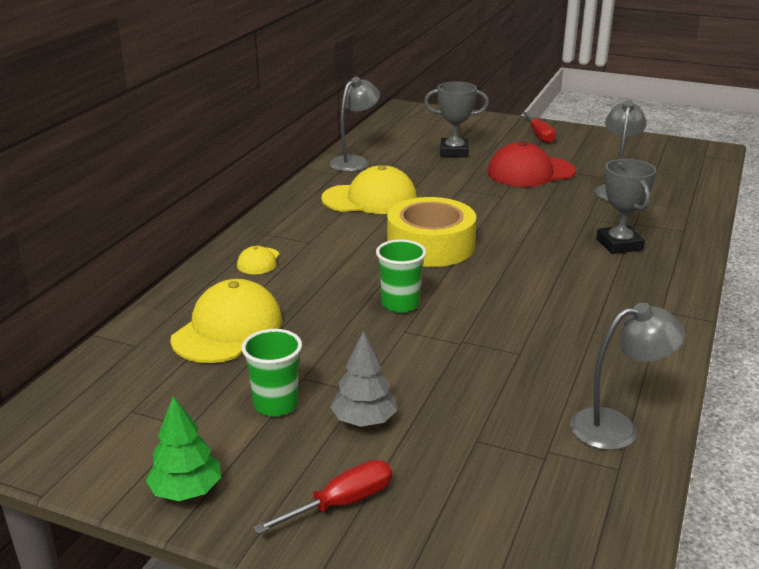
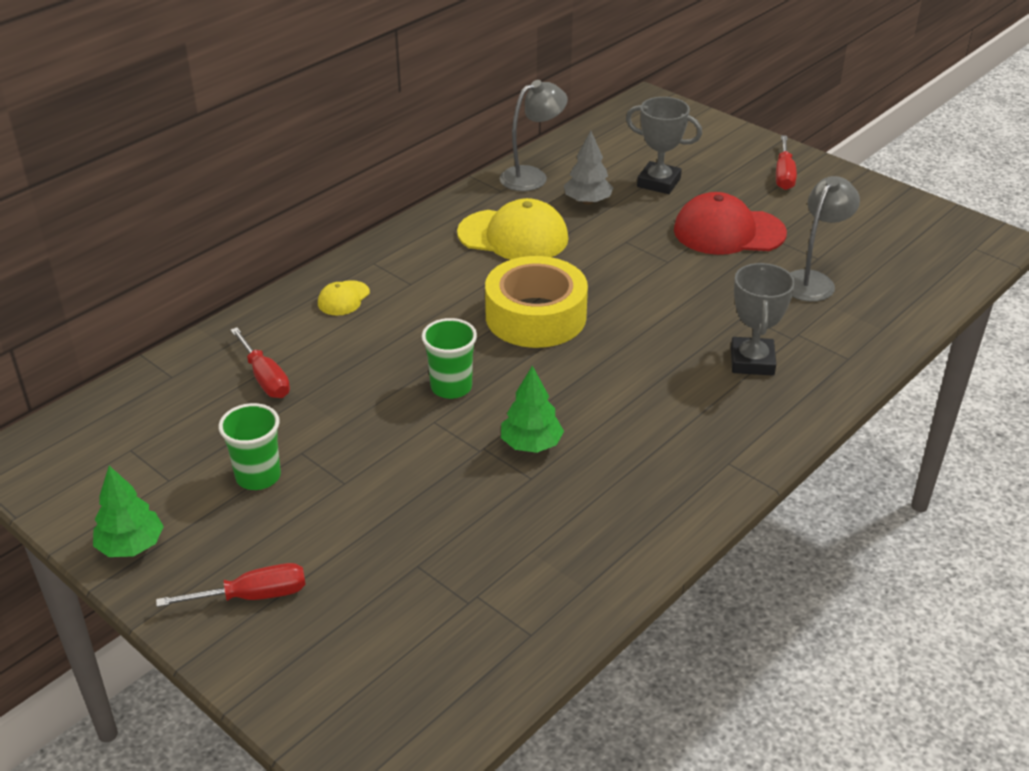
camera: 20 degrees right, 10 degrees up
yellow cap [171,279,282,363] -> red screwdriver [230,327,290,398]
grey tree [330,331,397,427] -> grey tree moved to [564,131,613,205]
grey lamp [570,303,686,450] -> none
none -> green tree [501,366,564,453]

